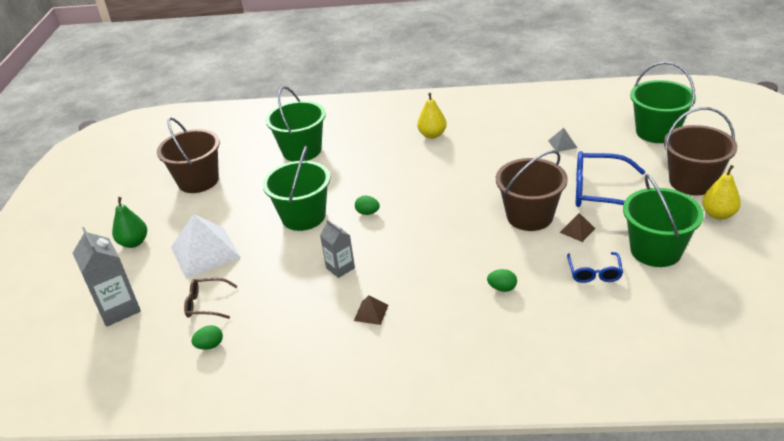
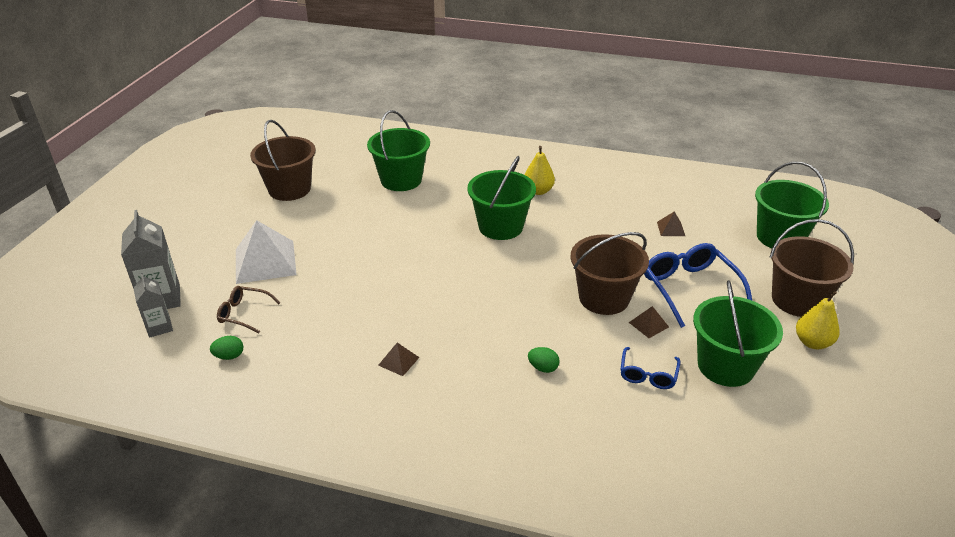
camera: 10 degrees right, 0 degrees up
green pear [112,197,147,248] -> none
green bucket [263,146,330,231] -> green bucket moved to [467,156,536,240]
grey carton [320,220,355,278] -> grey carton moved to [133,273,173,338]
green egg [355,196,380,215] -> none
grey pyramid [548,128,577,152] -> brown pyramid [657,211,685,236]
blue glasses [576,151,645,207] -> blue glasses turned 45 degrees clockwise [644,243,752,328]

